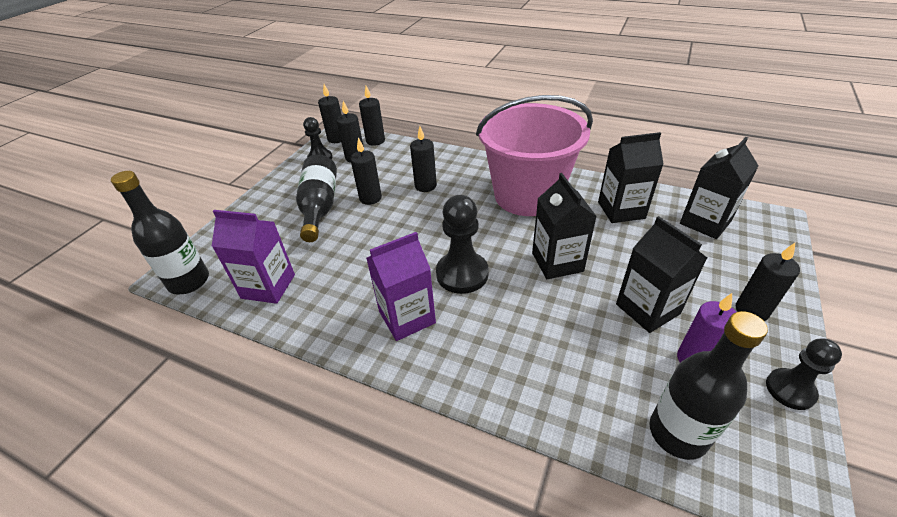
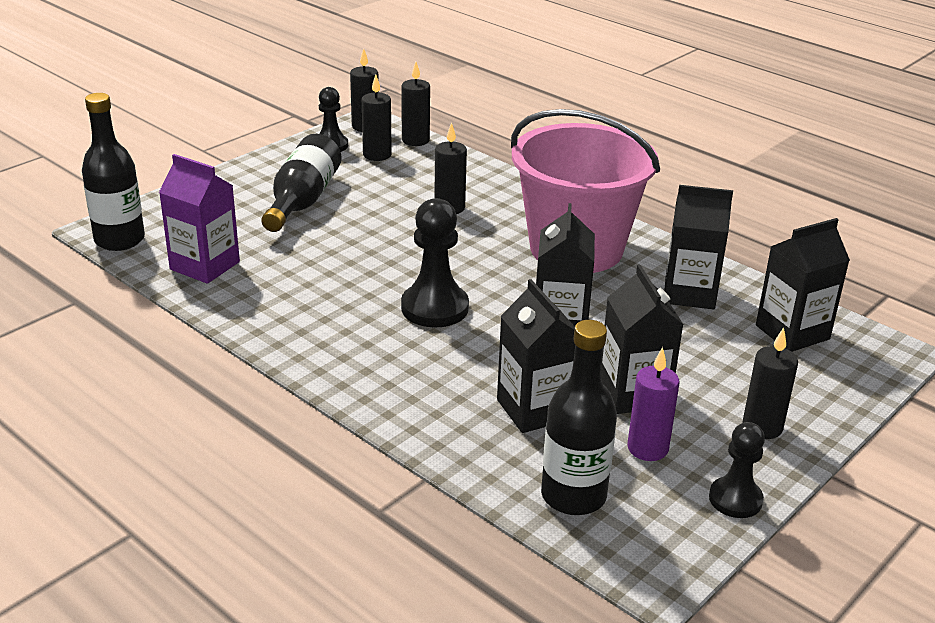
camera: 15 degrees right, 10 degrees down
black candle [350,138,382,205] -> none
purple carton [366,232,436,341] -> none
none -> black carton [497,279,575,433]

